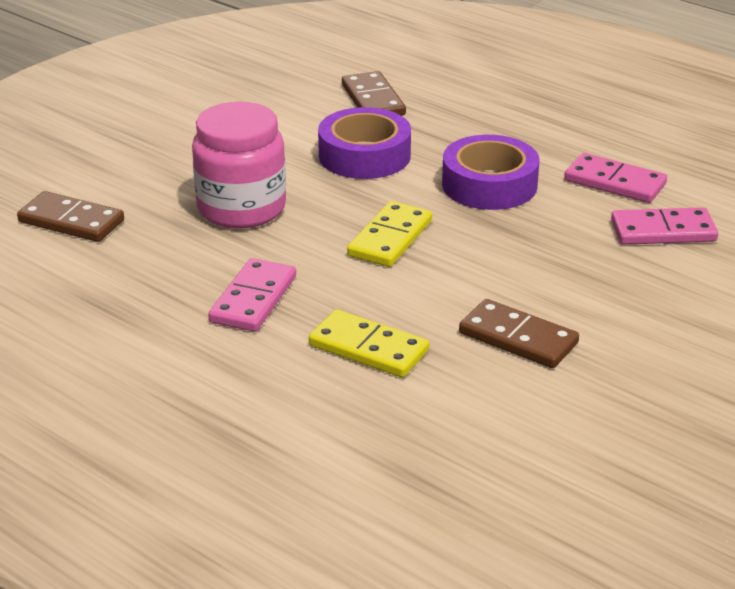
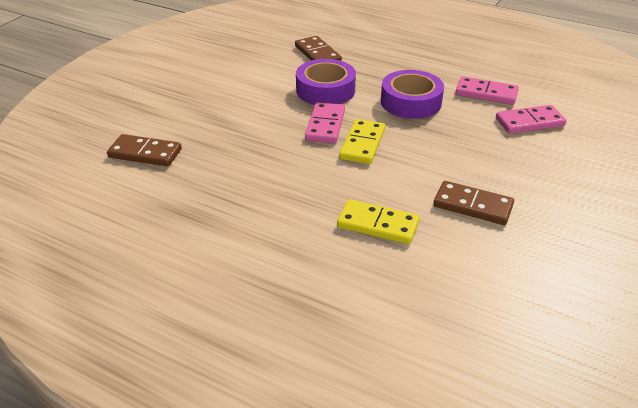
camera: 10 degrees left, 5 degrees up
pink jar [192,102,286,229] -> none
pink domino [208,258,296,332] -> pink domino moved to [305,102,345,143]

